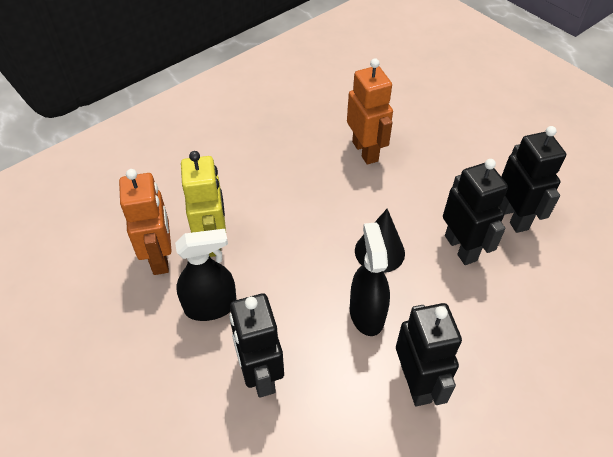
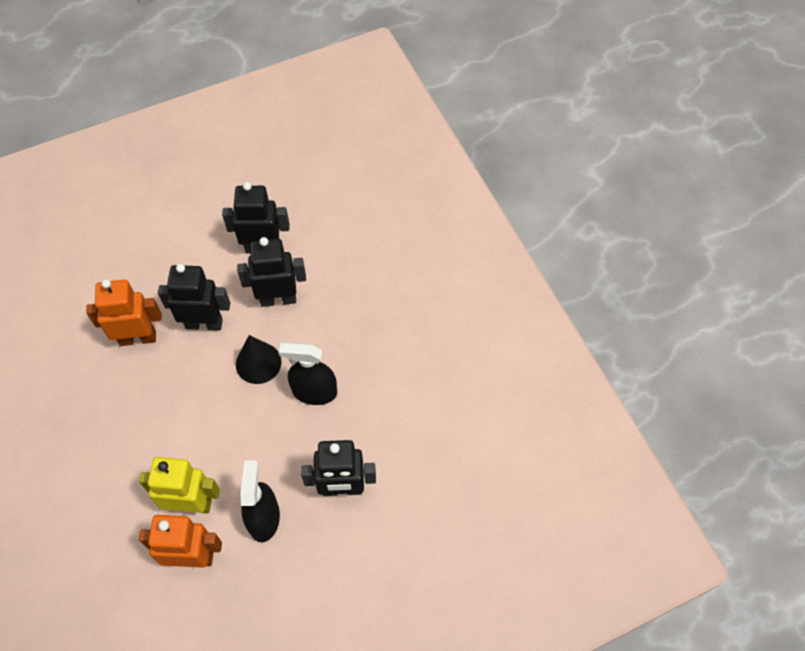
camera: 75 degrees left, 10 degrees up
black robot [396,303,462,406] -> black robot moved to [158,264,230,331]

